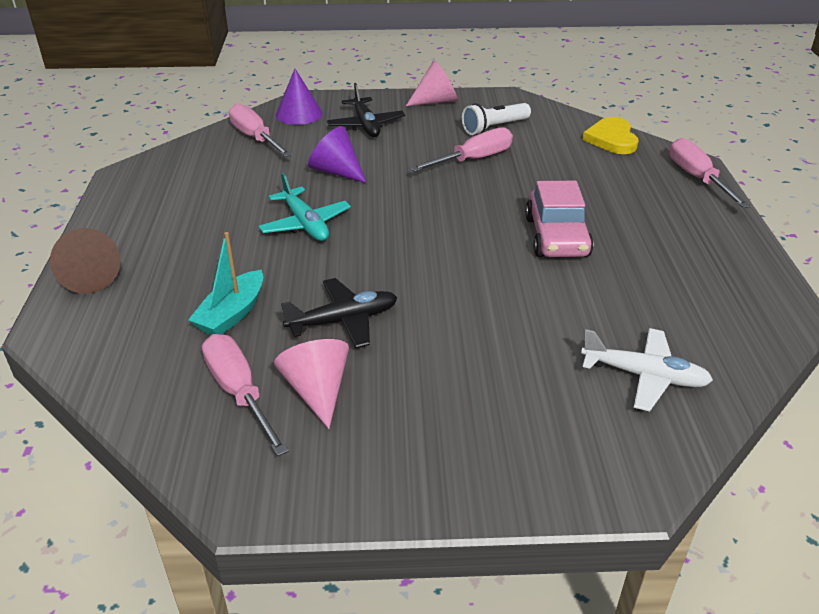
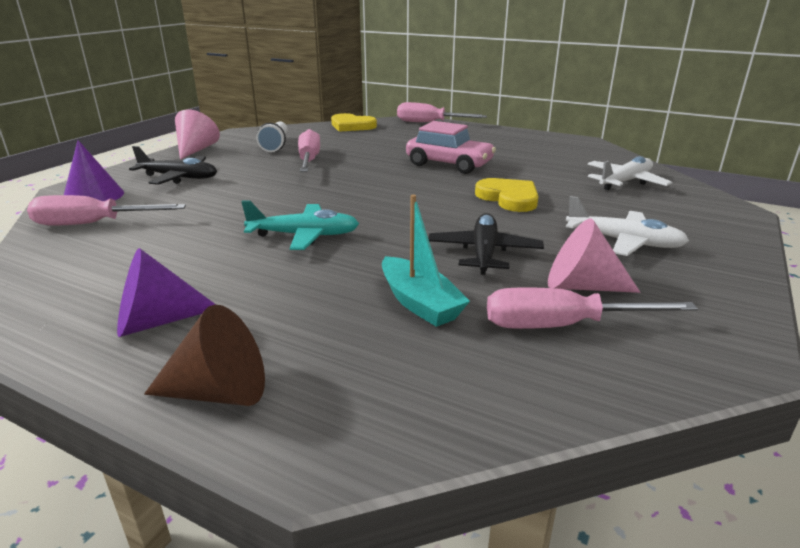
camera: 60 degrees left, 10 degrees down
purple cone [308,126,366,183] -> purple cone moved to [117,248,216,337]
none -> yellow heart [475,178,539,212]
none -> white plane [566,196,689,256]

